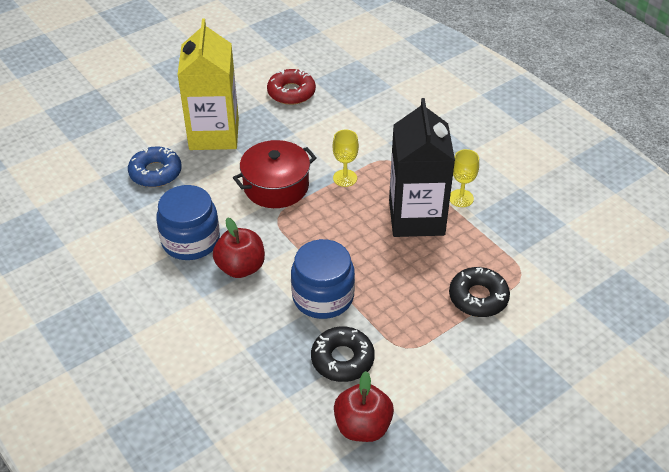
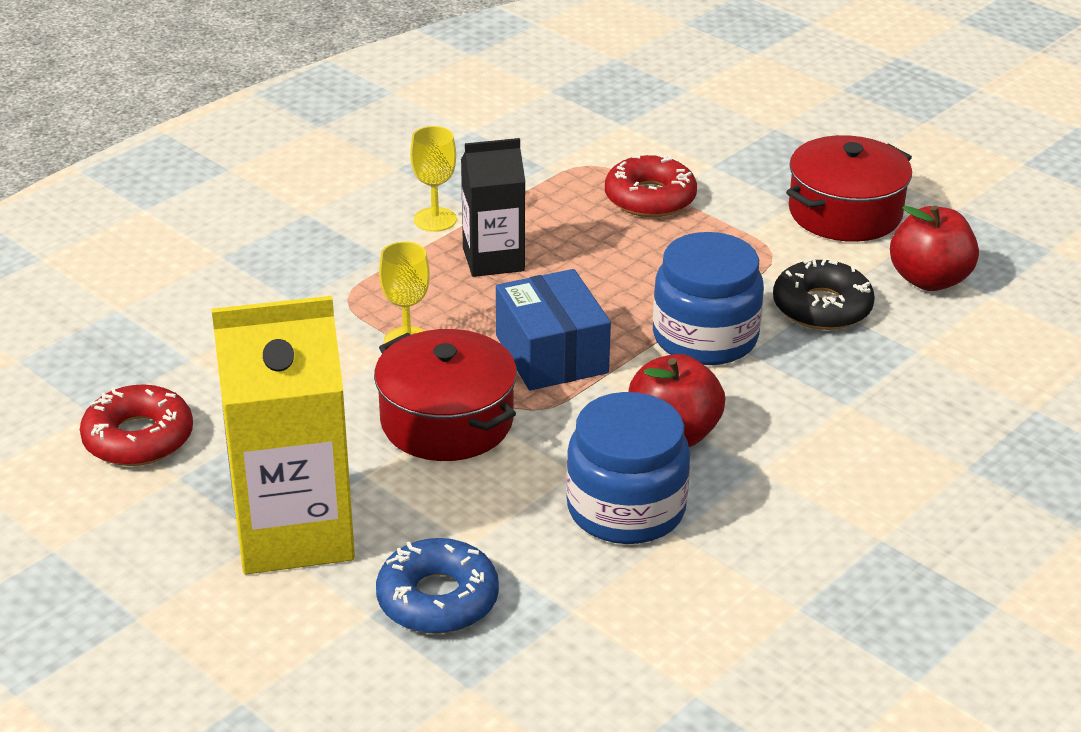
camera: 100 degrees left, 10 degrees down
black carton [389,98,455,237] -> black carton [461,138,525,277], size x0.59
black donut [449,267,510,317] -> red donut [605,153,697,217]
none -> blue box [496,269,611,390]
none -> red pot [786,135,912,242]

